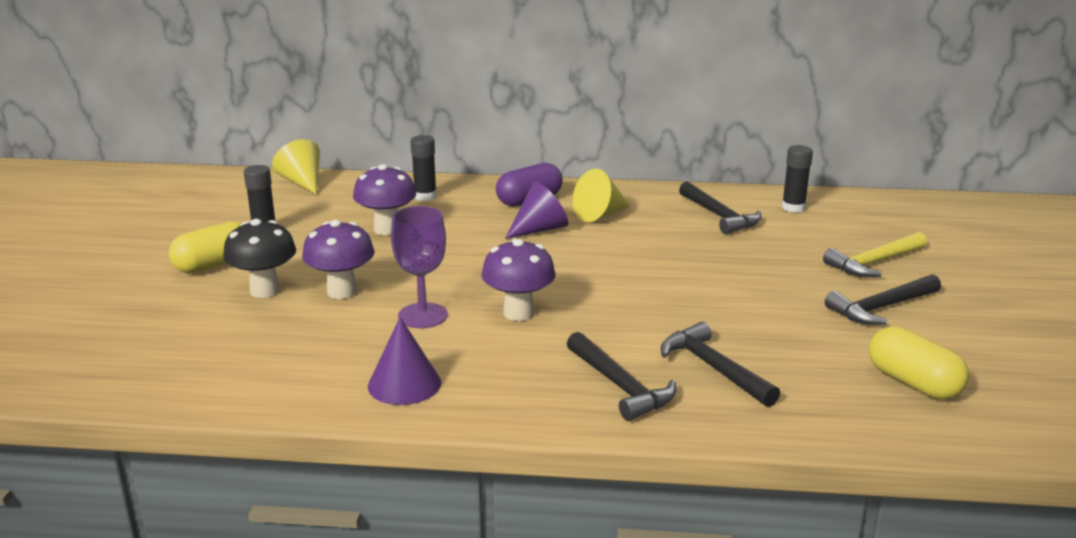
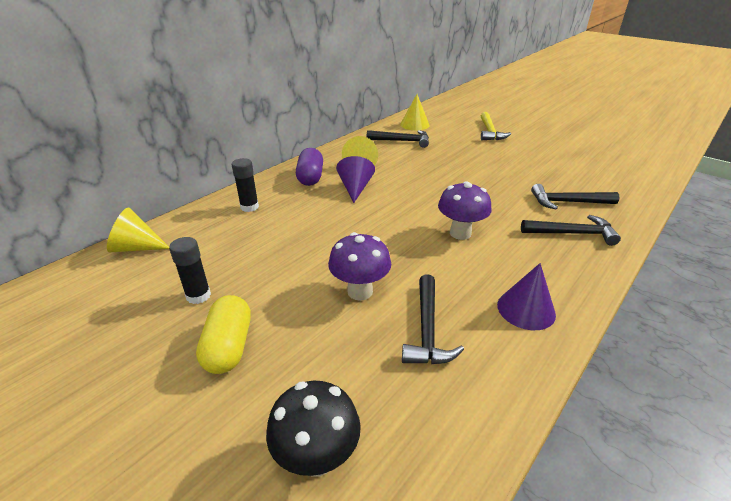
camera: 55 degrees left, 10 degrees up
black mushroom [223,219,296,298] -> black mushroom moved to [266,381,361,477]
purple mushroom [353,164,416,235] -> none
purple goblet [391,206,448,328] -> none
black glue stick [782,145,813,213] -> yellow cone [400,94,430,130]
black hammer [825,274,941,325] -> black hammer moved to [402,274,464,364]
yellow capsule [869,326,969,399] -> none

